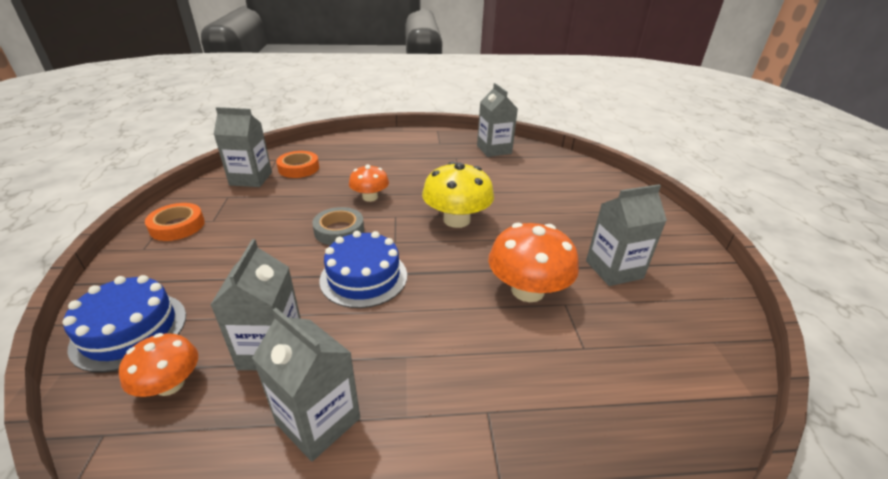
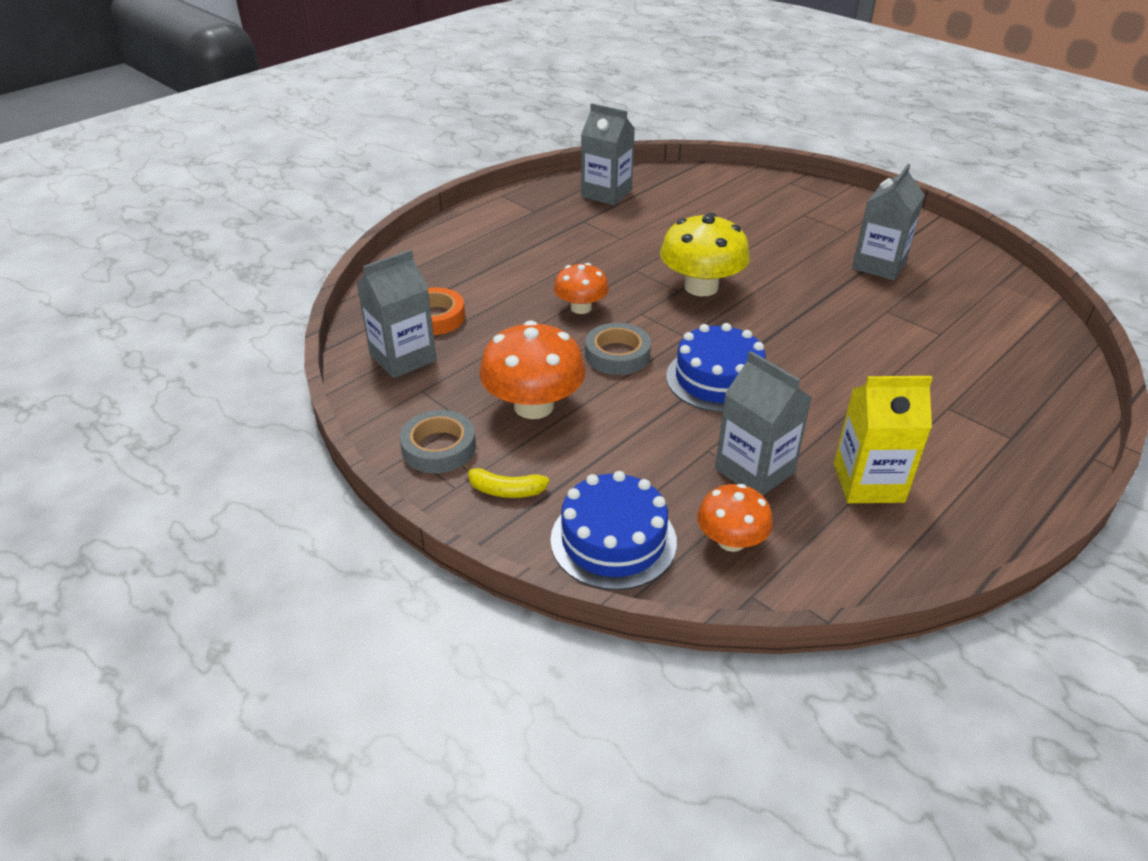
camera: 40 degrees left, 5 degrees up
orange tape [145,203,205,241] -> grey tape [400,410,476,473]
grey carton [252,308,360,462] -> yellow carton [834,376,933,503]
orange mushroom [488,223,579,302] -> orange mushroom moved to [479,320,586,419]
none -> yellow banana [463,463,549,498]

